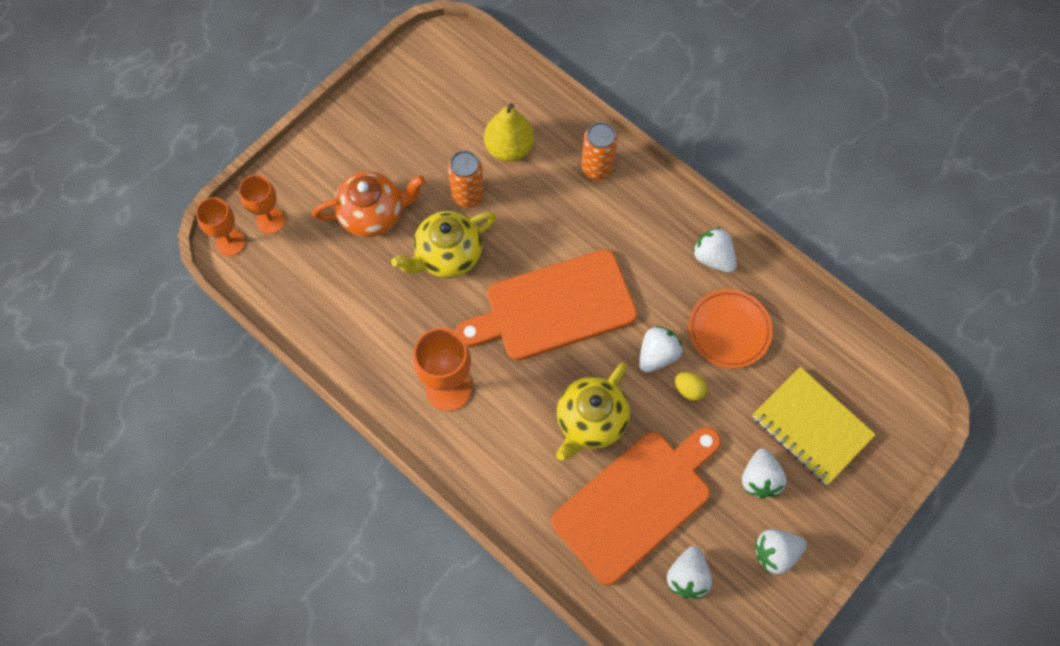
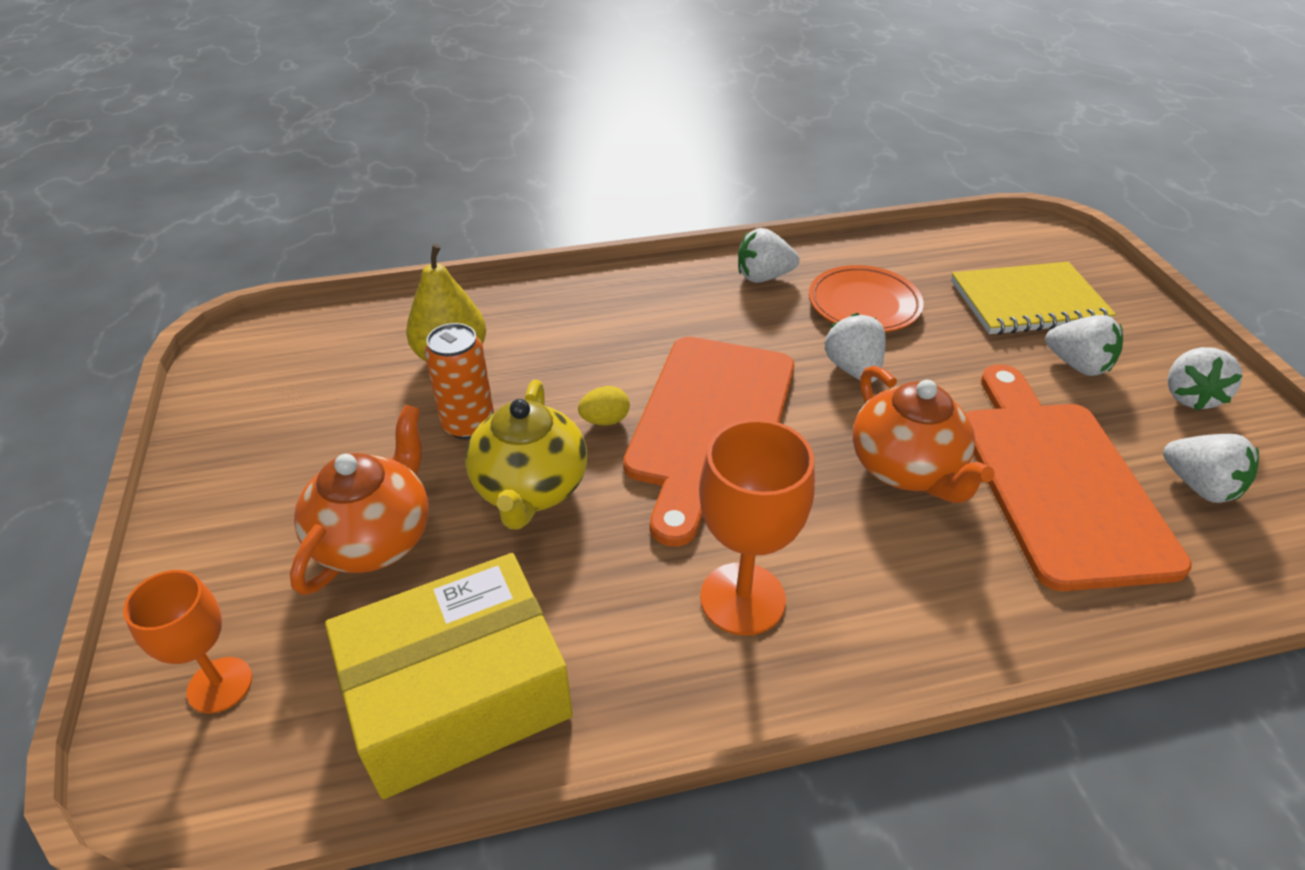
camera: 55 degrees left, 25 degrees down
orange goblet [196,197,245,256] -> none
yellow teapot [556,363,630,460] -> orange teapot [853,366,995,503]
orange can [581,122,618,180] -> none
yellow egg [675,372,707,401] -> yellow egg moved to [578,386,630,425]
none -> yellow box [325,553,573,799]

